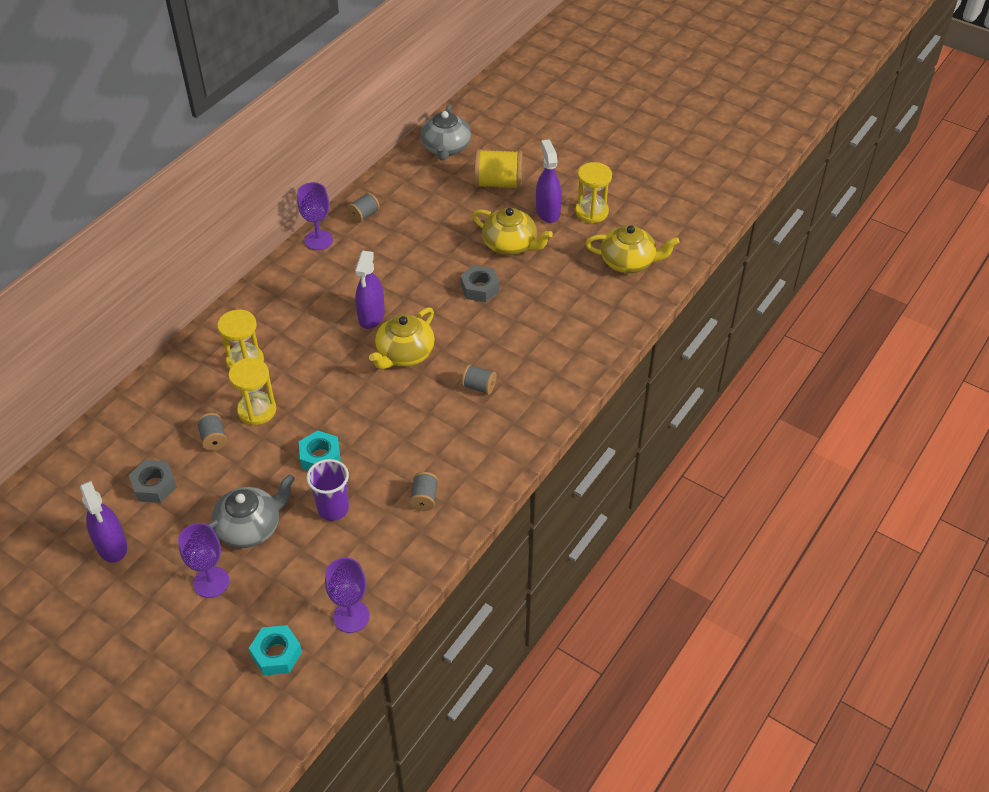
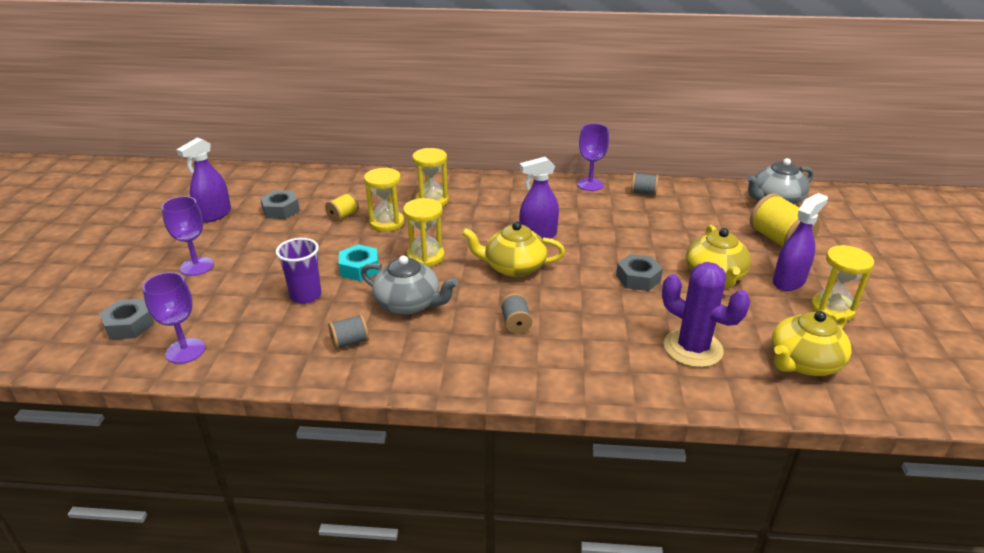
camera: 60 degrees right, 15 degrees down
grey spool [197,413,227,451] -> yellow spool [325,193,359,222]
grey teapot [207,474,295,548] -> grey teapot moved to [361,255,458,315]
turquoise nut [249,625,302,675] -> grey nut [99,299,154,340]
yellow teapot [585,225,680,273] -> yellow teapot turned 75 degrees clockwise [772,311,852,376]
none -> yellow hourglass [403,198,445,267]
none -> purple cactus [662,262,750,368]

